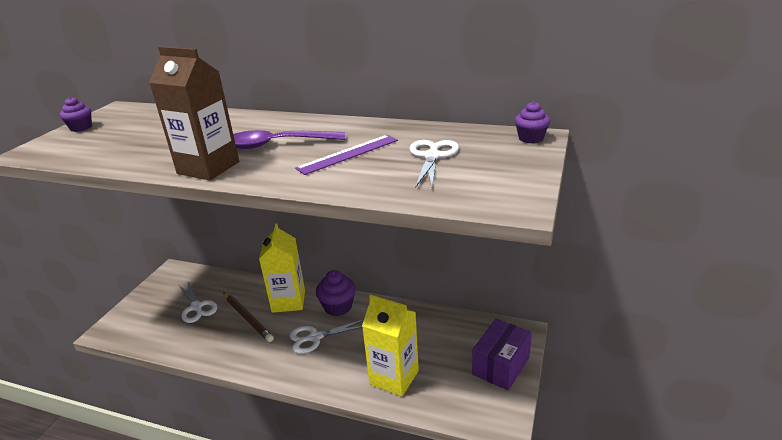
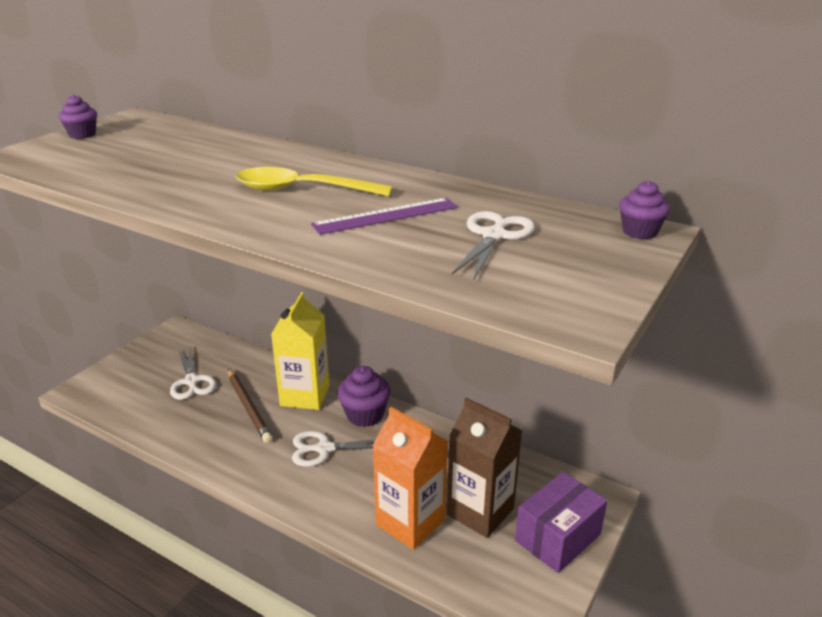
camera: 10 degrees right, 0 degrees up
brown carton [149,46,239,180] -> brown carton moved to [447,398,522,538]
purple spoon [233,130,345,149] -> yellow spoon [236,167,392,196]
yellow carton [362,295,419,397] -> orange carton [372,407,448,550]

